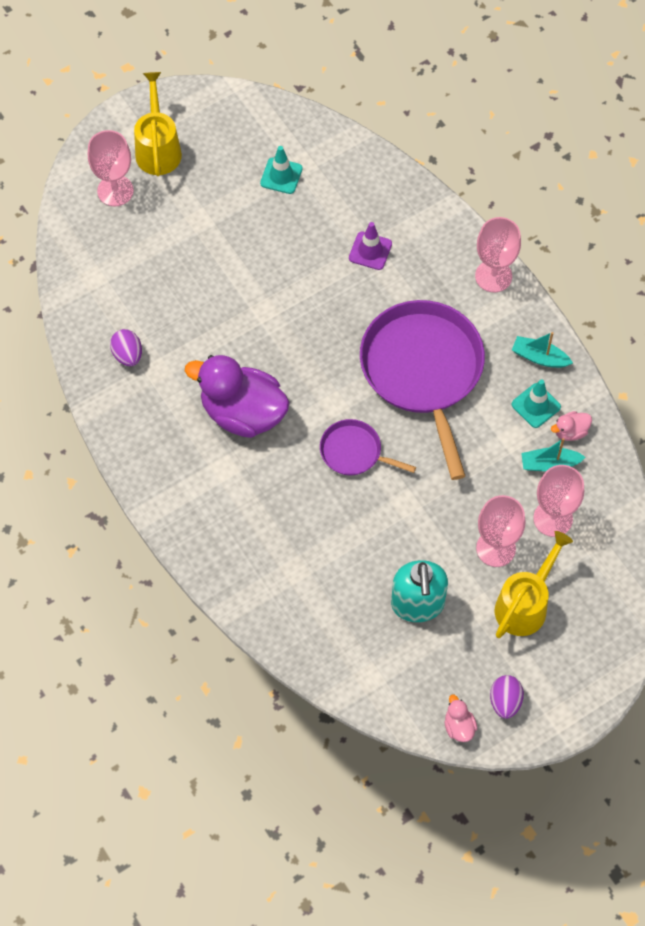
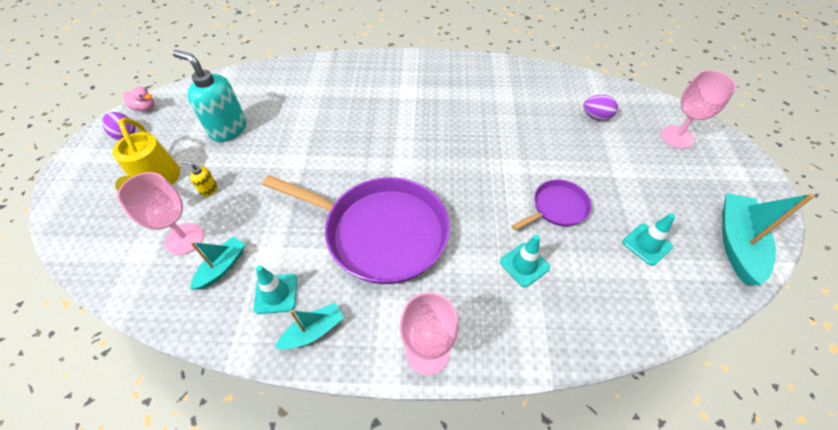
camera: 125 degrees right, 10 degrees down
purple egg [110,329,142,366] -> purple egg moved to [583,95,618,120]
yellow watering can [134,72,182,176] -> none
purple duck [185,355,290,438] -> none
purple pan [320,419,416,475] -> purple pan moved to [512,179,592,230]
purple traffic cone [349,222,392,270] -> turquoise traffic cone [500,235,550,287]
pink goblet [476,495,526,567] -> yellow soap dispenser [181,161,218,197]
pink duck [551,411,592,441] -> none
none -> turquoise boat [722,193,814,285]

